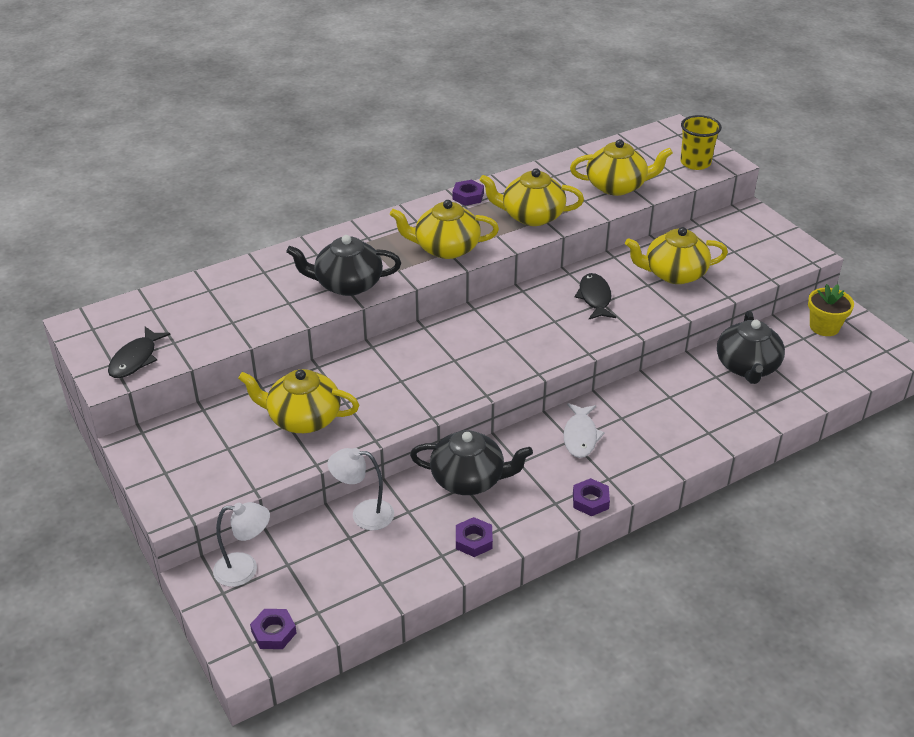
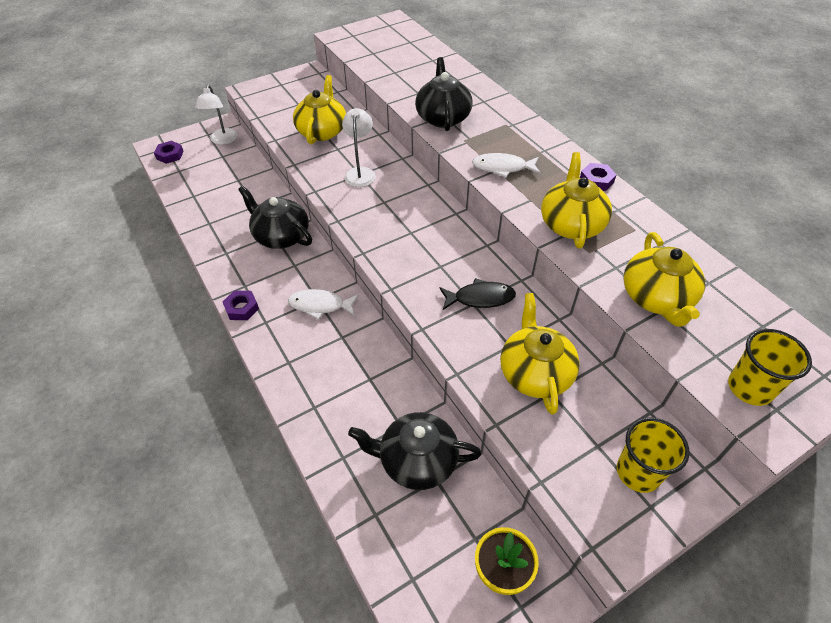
camera: 90 degrees right, 10 degrees up
black fish [108,327,171,378] -> none
white lamp [328,448,394,530] -> white lamp moved to [342,108,376,187]
yellow teapot [390,200,499,259] -> white fish [472,153,540,178]
black teapot [410,430,533,495] -> black teapot turned 120 degrees clockwise [238,186,312,249]
purple nut [456,517,493,557] -> none
none -> yellow cup [617,417,690,493]

